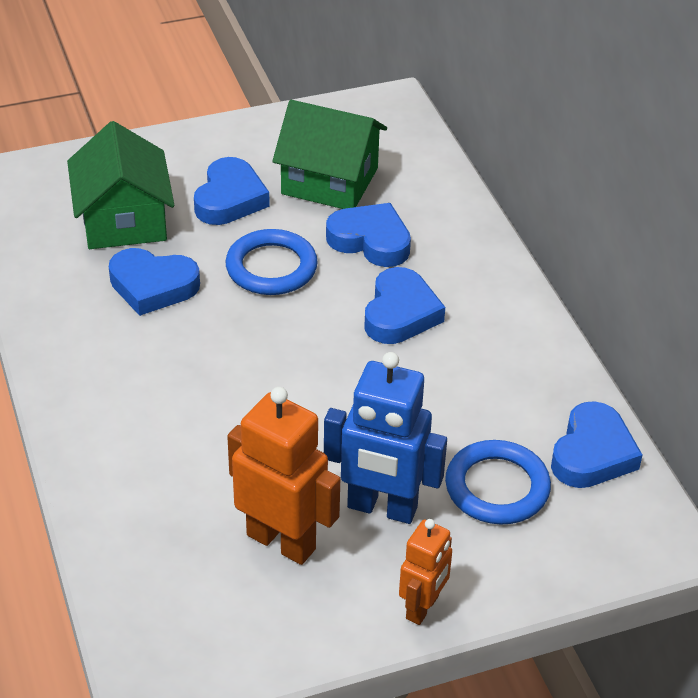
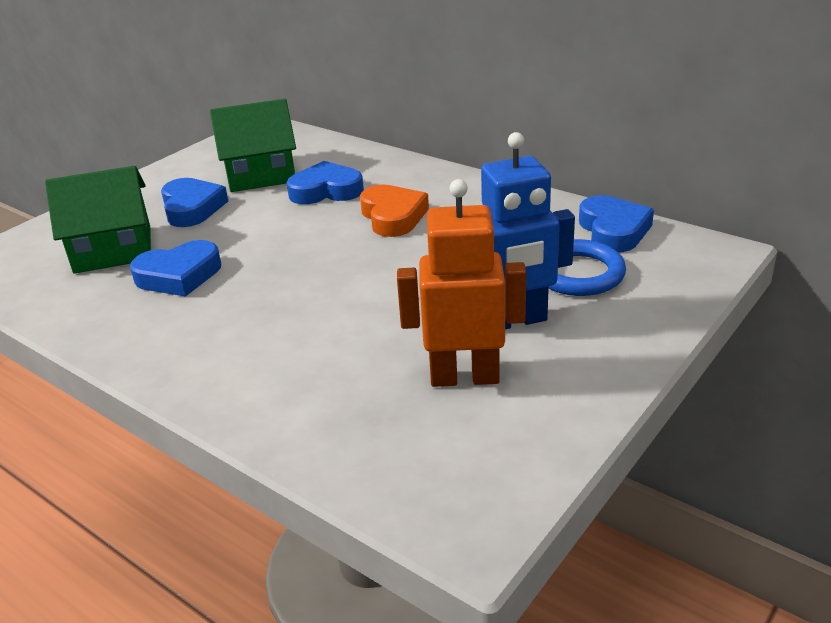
camera: 30 degrees left, 10 degrees down
green house [67,121,174,249] -> green house turned 60 degrees counterclockwise [45,166,151,274]
blue ring [225,229,318,295] -> none
blue heart [364,267,445,344] -> orange heart [360,185,429,237]
orange robot [399,519,452,625] -> none

